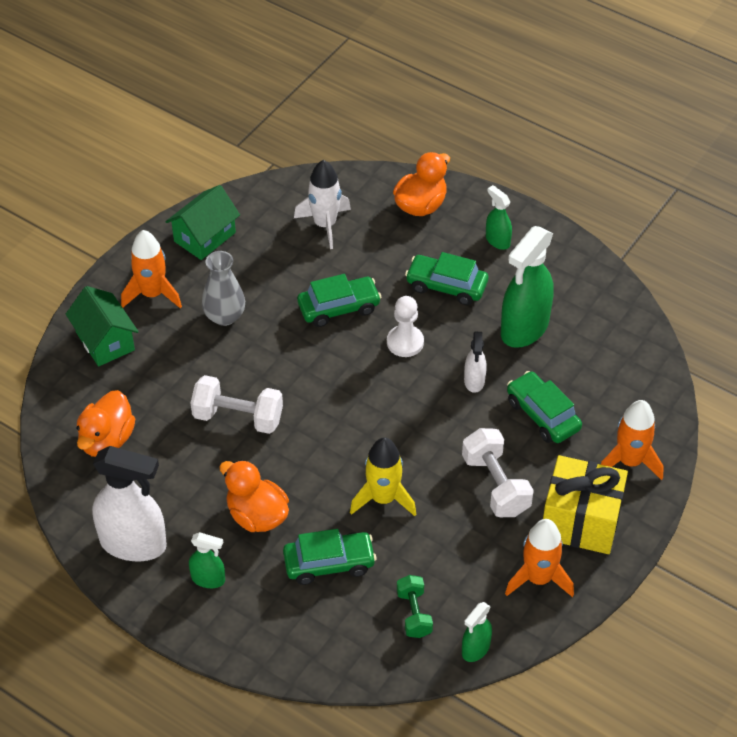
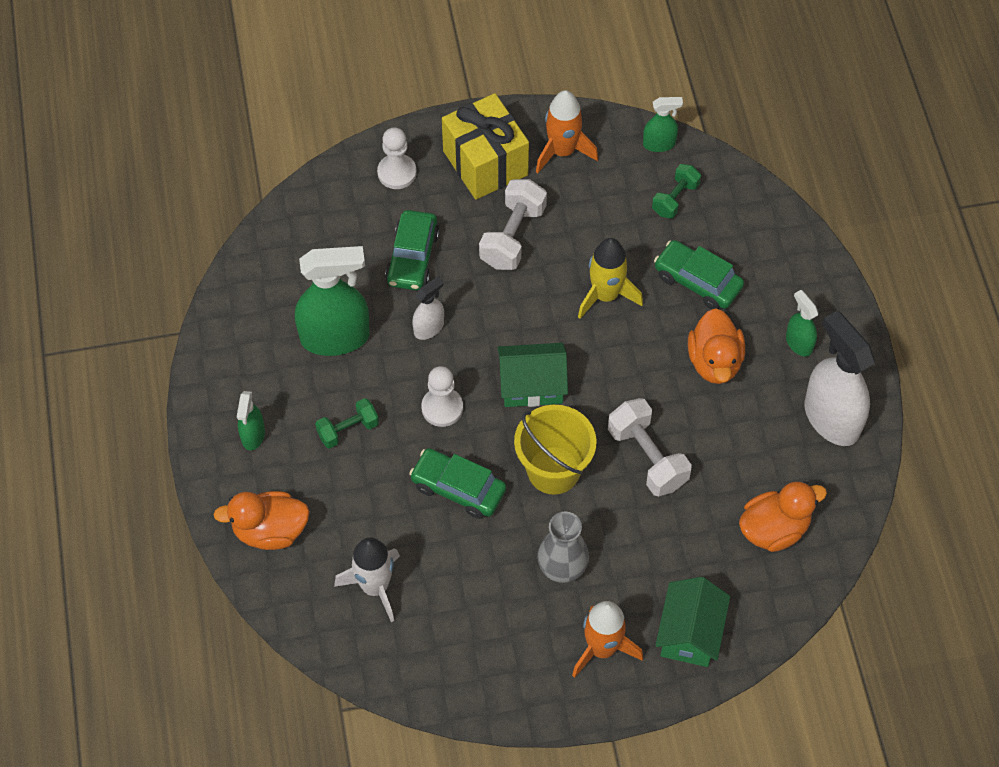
camera: 135 degrees left, 10 degrees up
green house [165,185,240,260] -> green house moved to [498,343,568,407]
green car [405,252,488,305] -> green dumbbell [315,398,379,449]
orange rocket [601,400,663,480] -> white pawn [377,128,417,189]
none -> yellow bucket [514,405,597,495]

